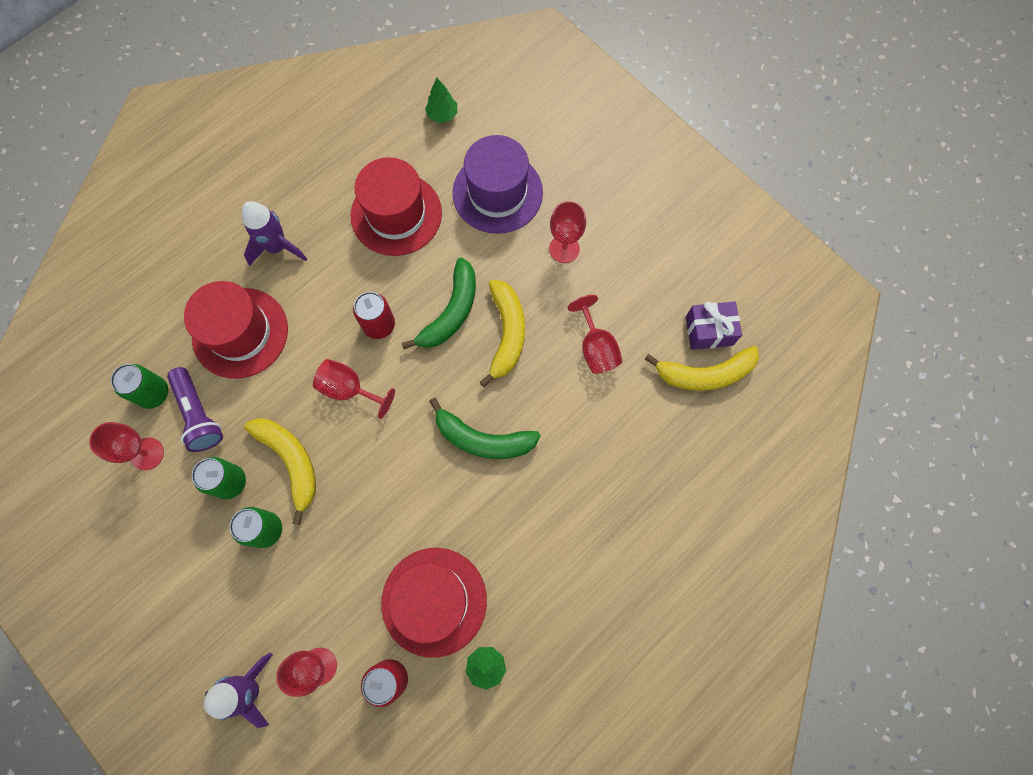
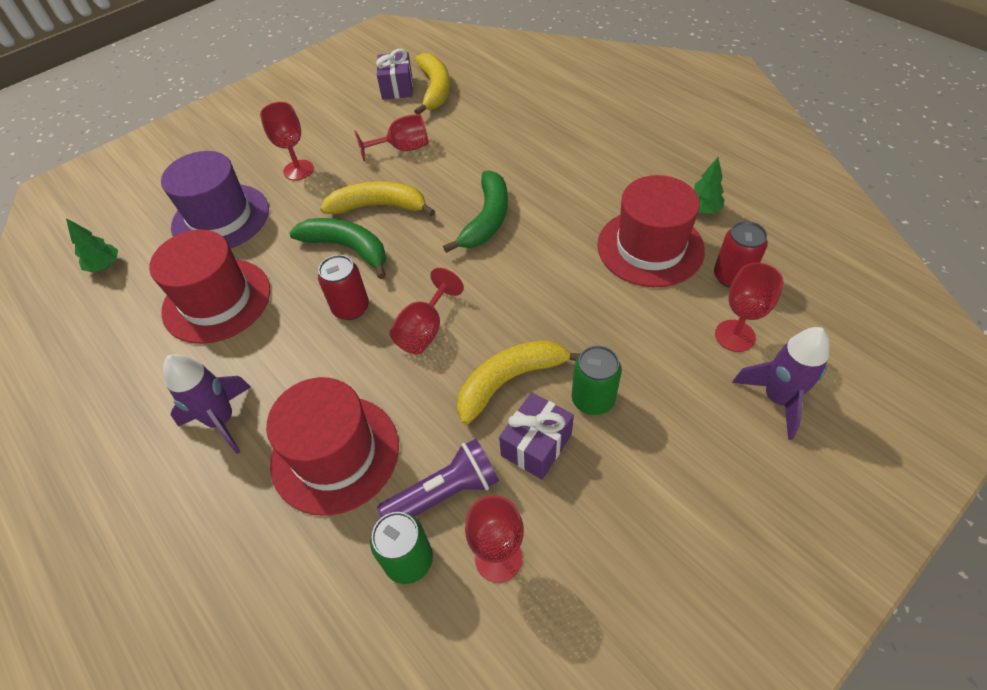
camera: 85 degrees left, 20 degrees down
green can [192,457,246,499] -> purple gift [499,392,574,479]

